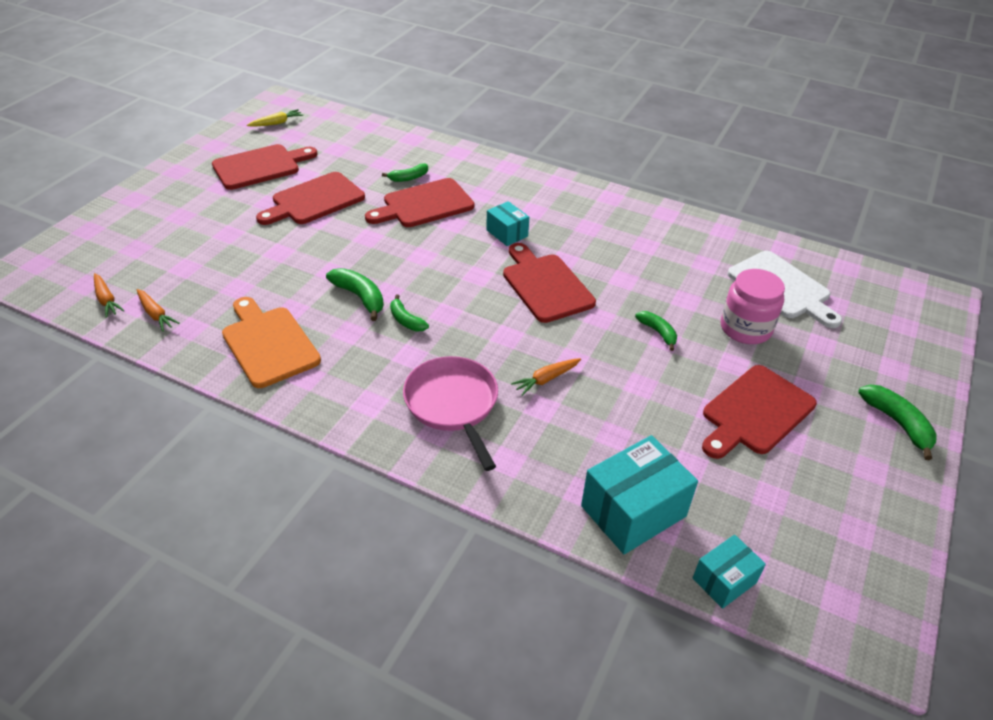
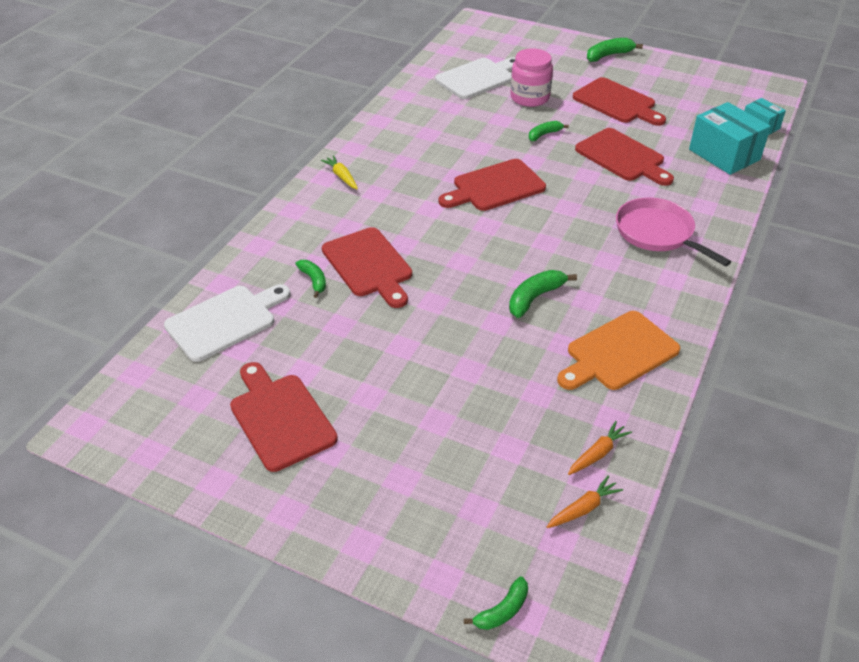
camera: 90 degrees left, 0 degrees up
yellow carrot [247,109,303,127] -> yellow carrot moved to [321,155,358,189]
red cutting board [256,172,365,225] -> red cutting board moved to [575,128,674,186]
green banana [390,295,429,332] -> green banana moved to [464,576,528,630]
pink pan [403,356,498,471] -> pink pan turned 75 degrees clockwise [616,197,731,266]
turquoise box [486,201,529,246] -> none
orange carrot [511,358,581,396] -> none
none -> white cutting board [164,284,290,362]

